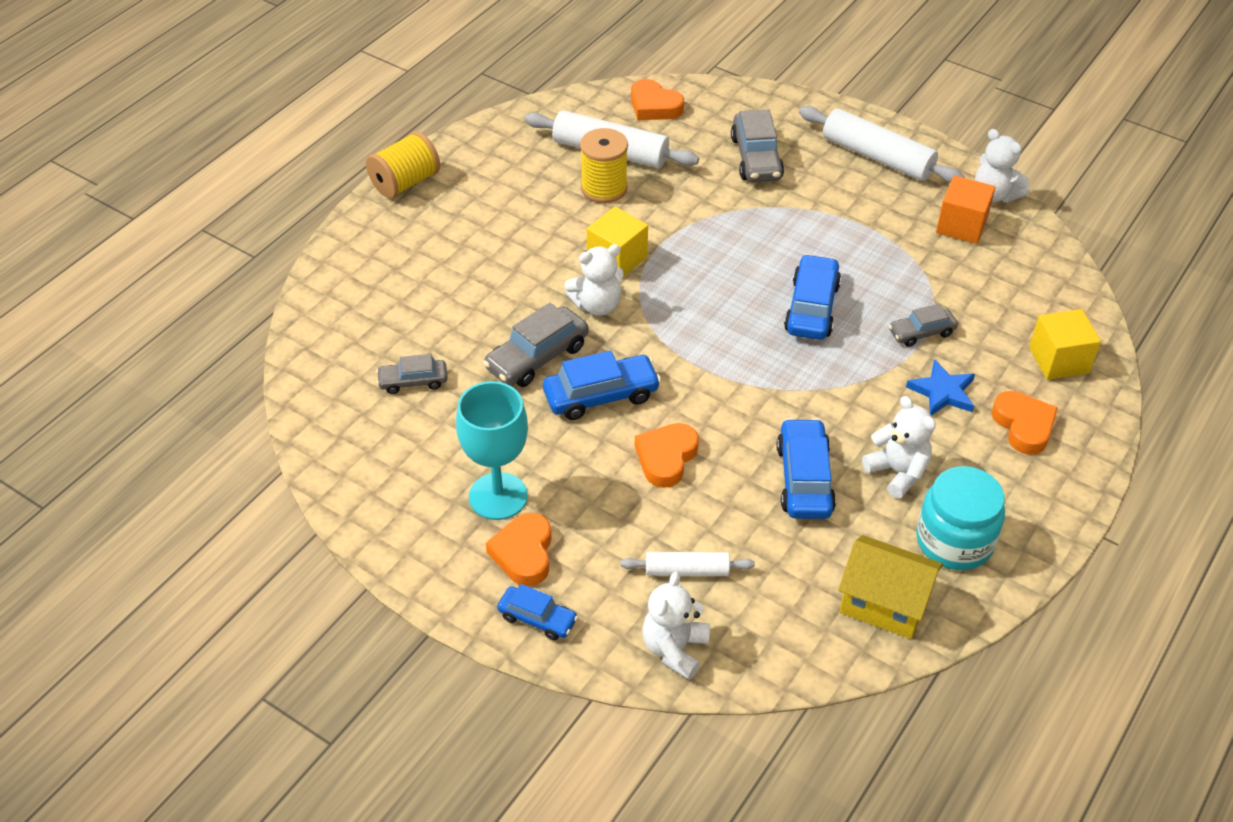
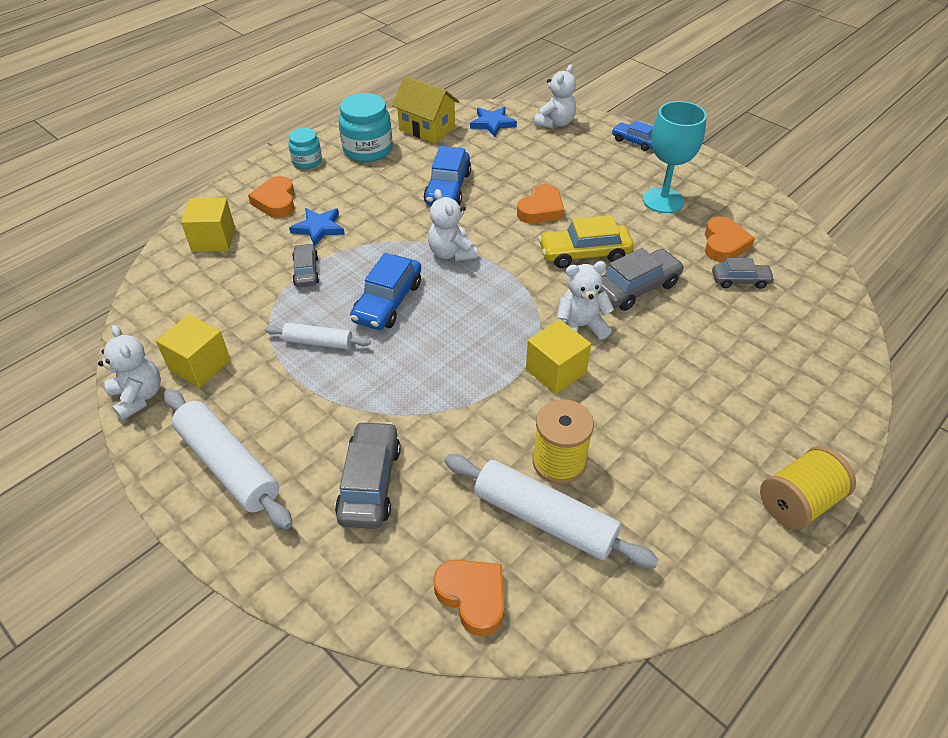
camera: 170 degrees left, 0 degrees up
orange heart [486,513,551,586] -> orange heart moved to [705,217,755,262]
blue car [543,351,661,420] -> yellow car [538,215,634,268]
white rolling pin [621,552,755,576] -> white rolling pin moved to [265,323,371,349]
white teddy bear [862,396,936,499] -> white teddy bear moved to [428,189,477,261]
grey car [889,303,958,347] -> grey car turned 90 degrees counterclockwise [292,243,319,287]
orange cube [936,176,995,244] -> yellow cube [156,314,231,387]
none -> turquoise jar [288,128,322,169]
none -> blue star [470,107,517,137]

